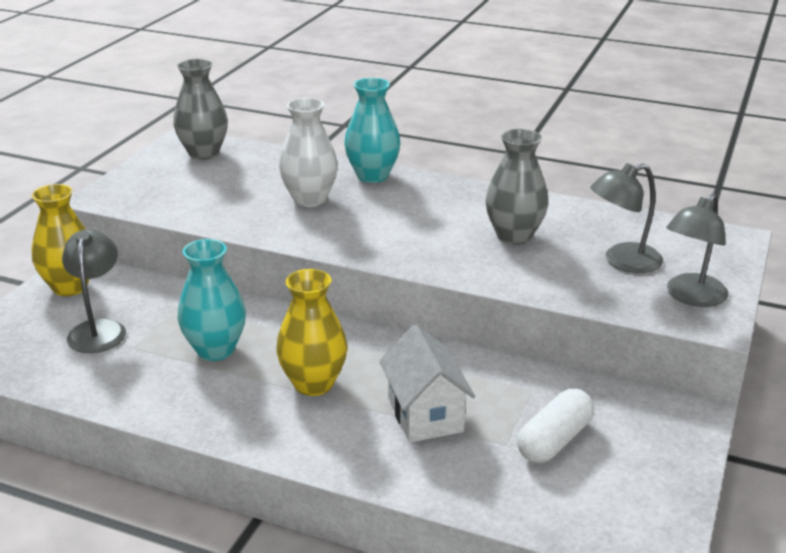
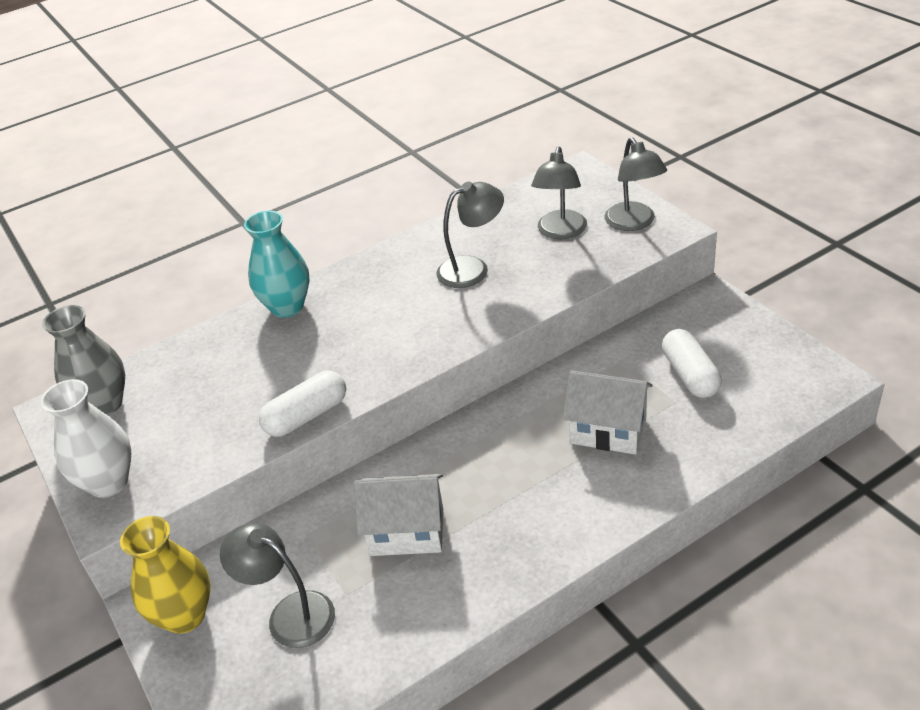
camera: 50 degrees left, 10 degrees up
turquoise vase [177,239,246,361] -> white house [354,474,443,556]
yellow vase [276,269,347,396] -> none
white vase [279,98,338,207] -> white vase moved to [41,379,131,498]
grey vase [485,129,549,245] -> grey lamp [436,182,504,288]
none -> white capsule [259,371,346,437]

